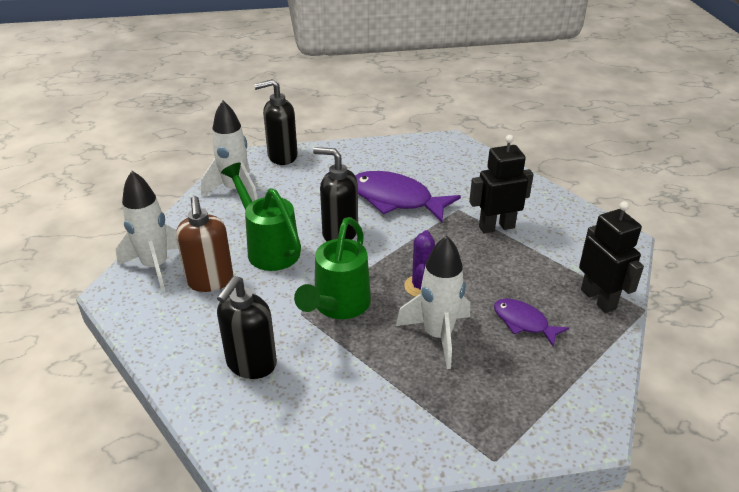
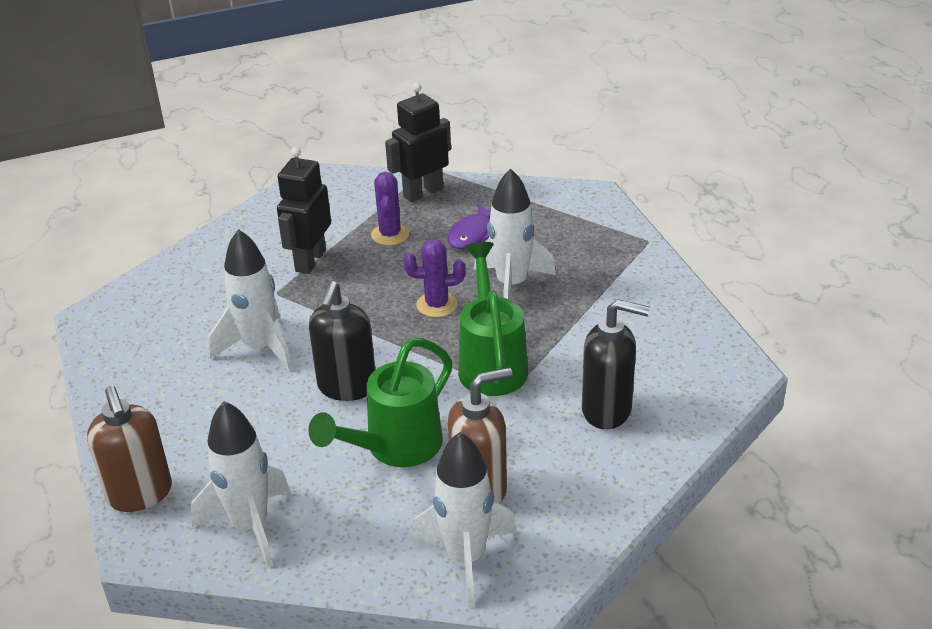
camera: 100 degrees left, 0 degrees up
black soap dispenser [254,79,298,165] -> brown soap dispenser [87,386,172,512]
green watering can [294,217,371,319] -> green watering can turned 105 degrees counterclockwise [458,242,528,396]
purple fish [355,171,461,222] -> white rocket [209,229,293,372]
black robot [469,135,534,233] -> black robot turned 45 degrees clockwise [277,147,331,274]
none -> purple cactus [371,172,409,246]

